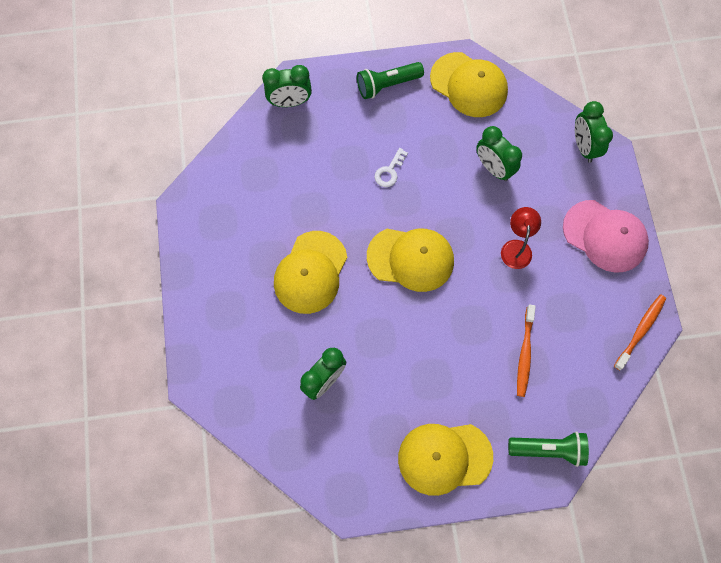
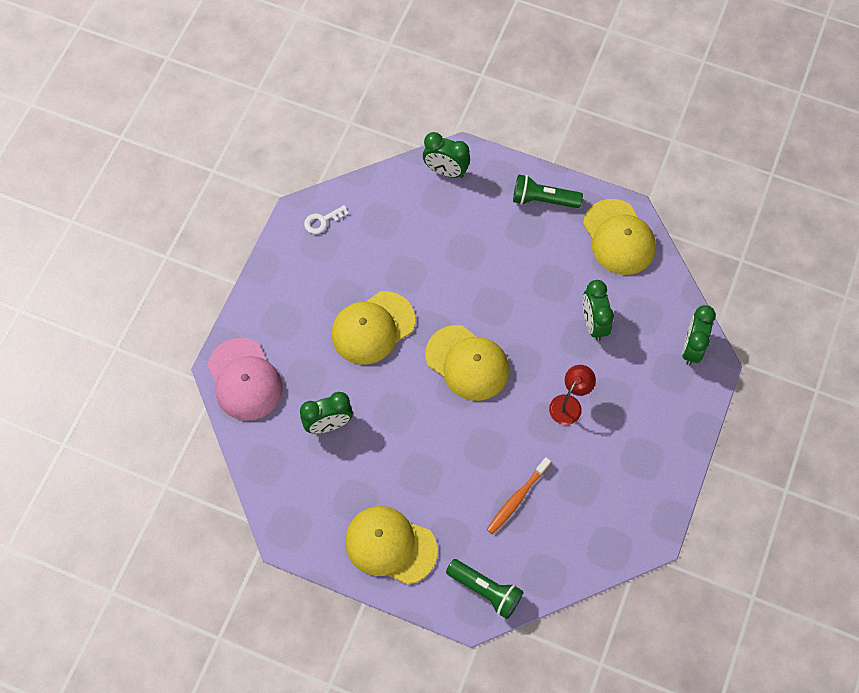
camera: 30 degrees right, 5 degrees down
white key [375,148,408,187] -> white key moved to [304,205,349,234]
pink cap [563,200,649,273] -> pink cap moved to [207,338,282,421]
orange toothbrush [614,295,666,371] -> none

